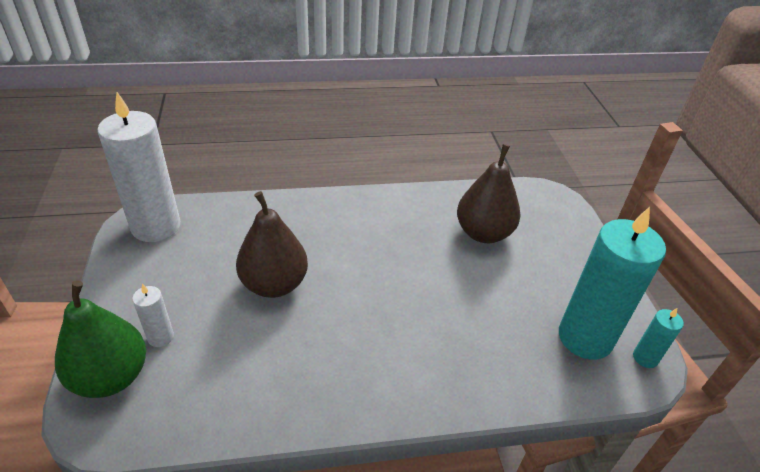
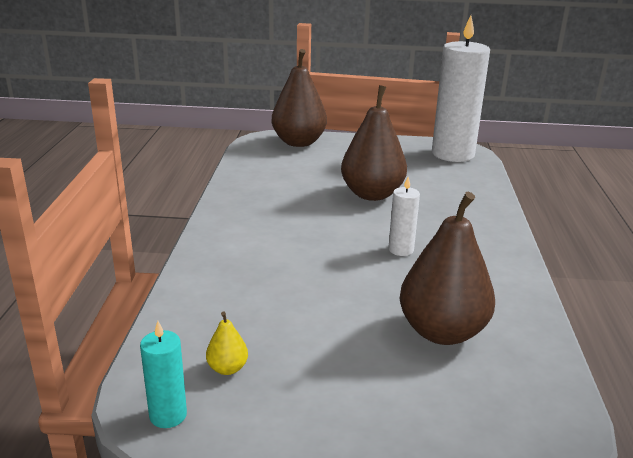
camera: 105 degrees right, 15 degrees down
green pear [55,280,146,398] -> brown pear [272,49,327,147]
white candle [132,284,174,347] -> white candle moved to [388,177,420,256]
turquoise candle [559,207,666,360] -> yellow pear [206,311,248,375]

